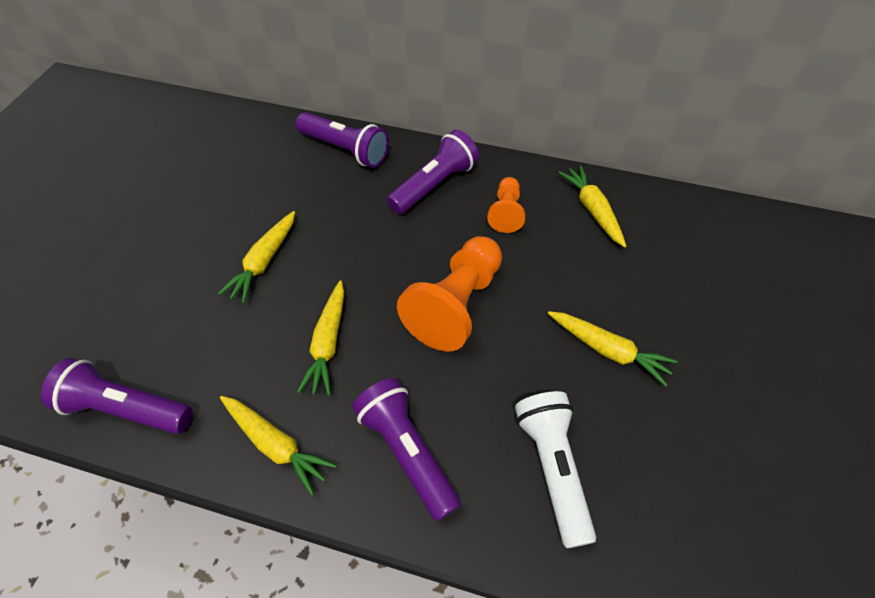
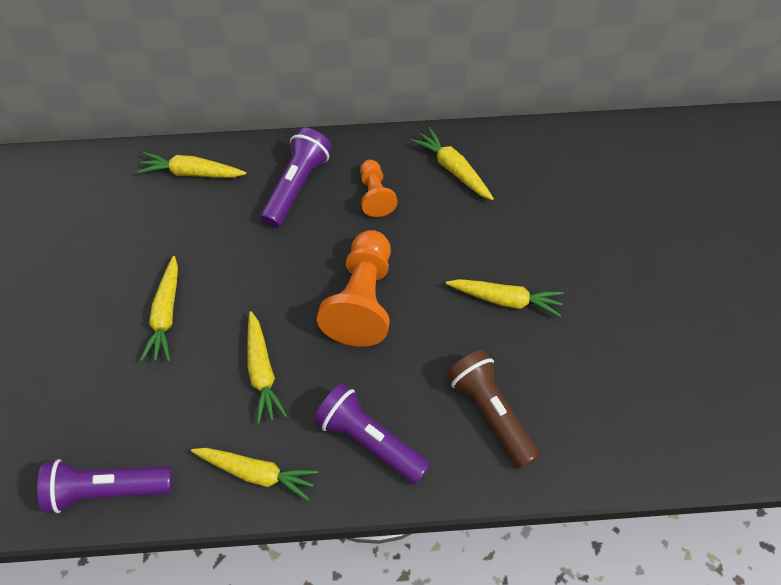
camera: 20 degrees left, 5 degrees up
purple flashlight [296,112,389,168] -> yellow carrot [137,152,246,178]
white flashlight [515,391,596,548] -> brown flashlight [446,350,540,469]

